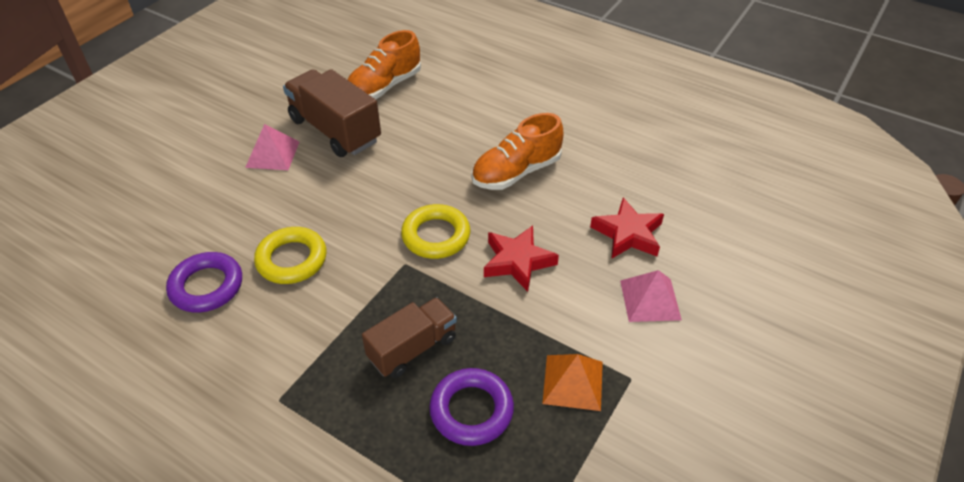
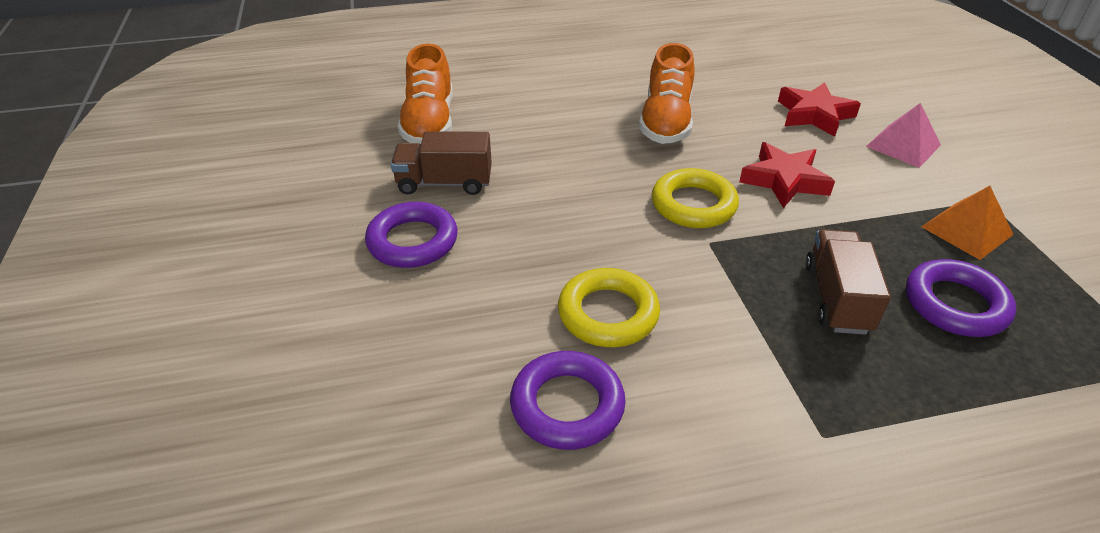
camera: 45 degrees left, 5 degrees down
pink pyramid [245,124,299,170] -> purple ring [365,202,458,268]
brown truck [283,69,381,157] -> brown truck [391,131,492,195], size x0.65

